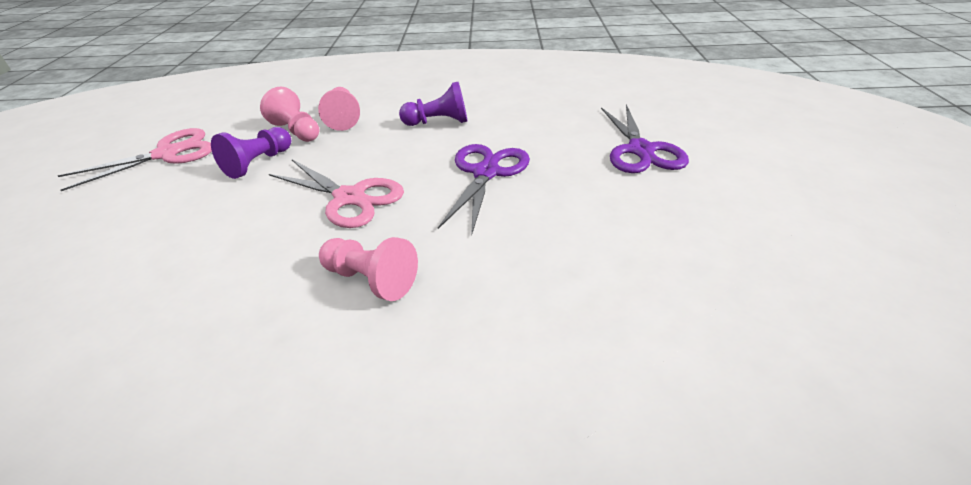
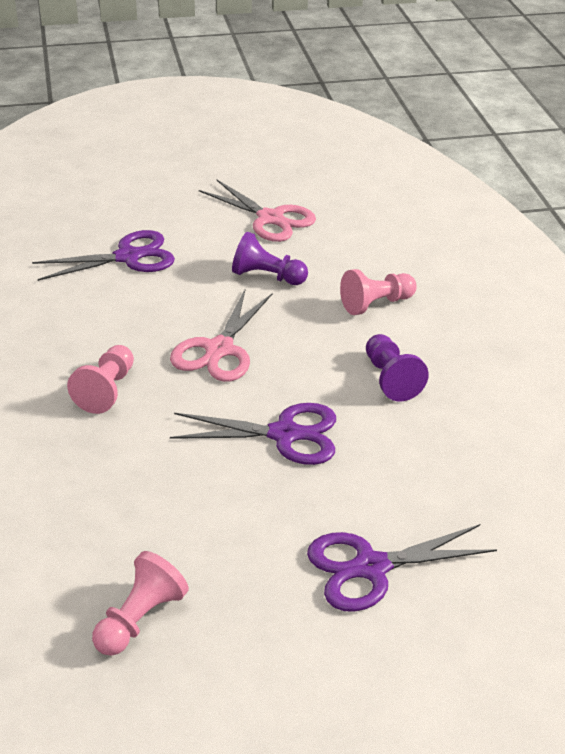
camera: 75 degrees right, 0 degrees up
pink pawn [260,87,319,142] -> pink pawn moved to [92,551,189,656]
none -> purple scissors [32,230,175,281]

